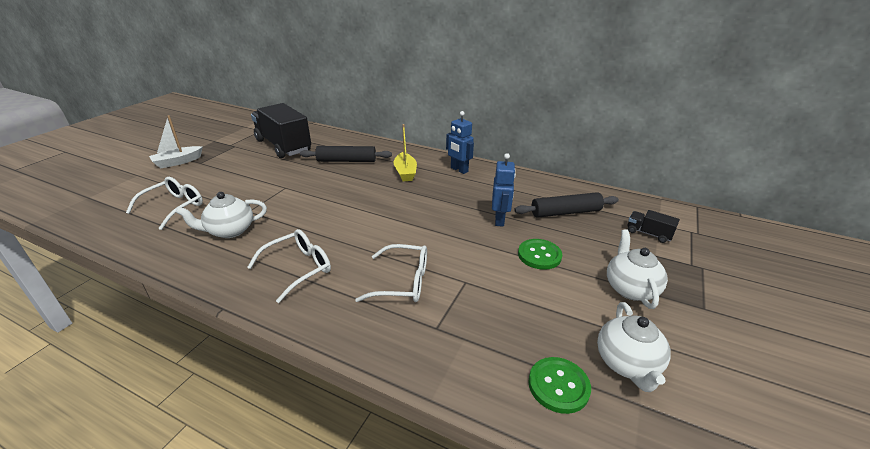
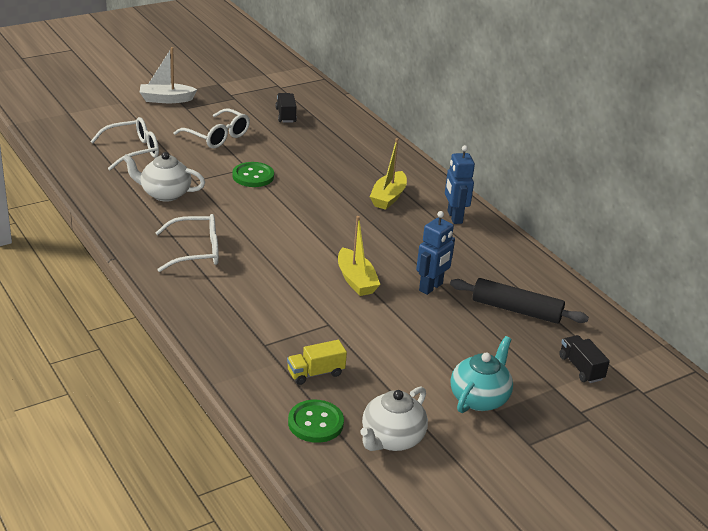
camera: 30 degrees right, 0 degrees up
black truck [251,103,311,158] -> black truck [276,93,297,123], size x0.43
black rolling pin [300,146,392,162] -> none
white glasses [355,244,427,302] -> white glasses moved to [174,108,250,148]
green button [518,239,562,270] -> green button moved to [232,162,274,187]
white teapot [607,229,668,309] -> turquoise teapot [451,336,513,413]
none -> yellow truck [287,340,347,385]
none -> yellow boat [338,216,381,296]

